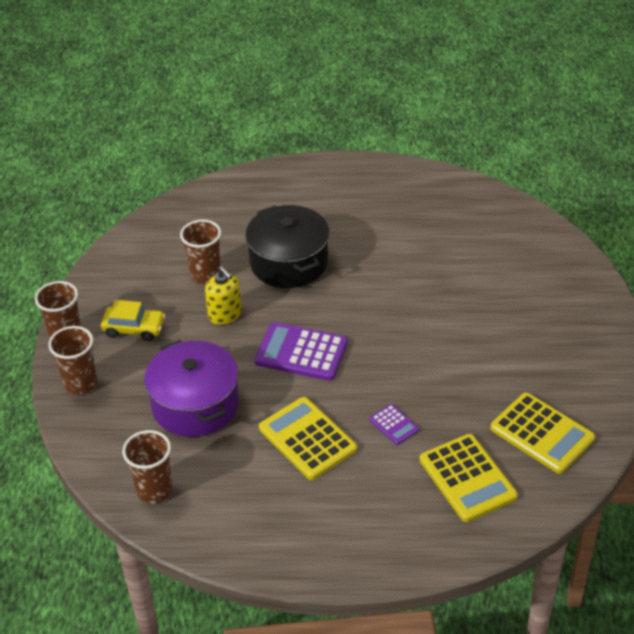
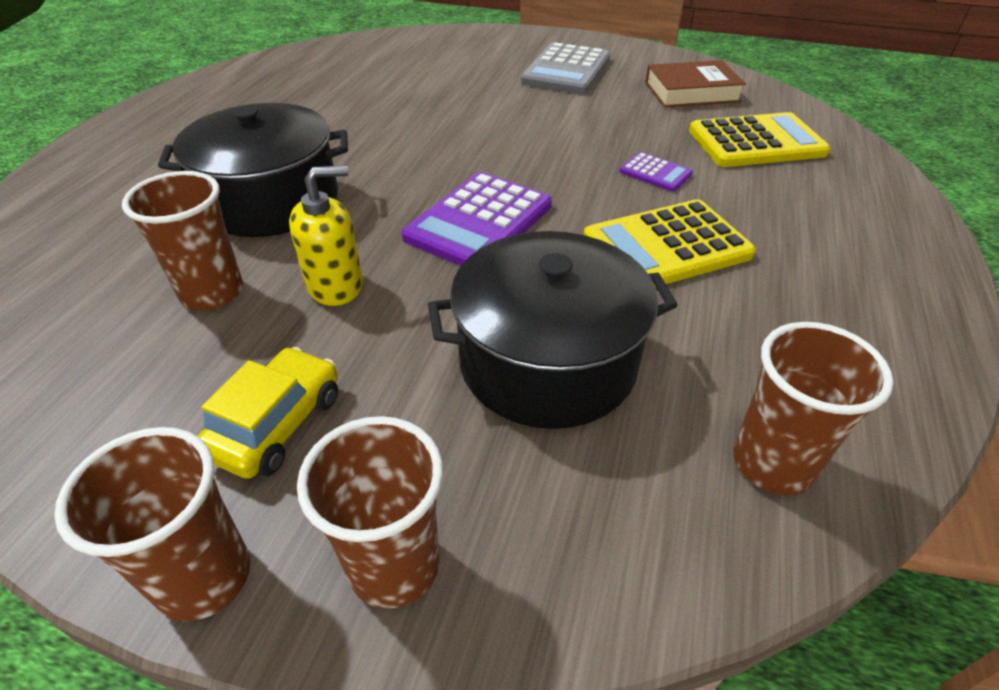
camera: 75 degrees left, 0 degrees up
purple pot [144,340,239,437] -> black pot [428,231,677,429]
purple calculator [370,404,419,445] -> purple calculator turned 60 degrees clockwise [619,152,693,192]
yellow calculator [490,393,595,474] -> brown book [645,60,746,107]
none -> grey calculator [521,42,610,94]

